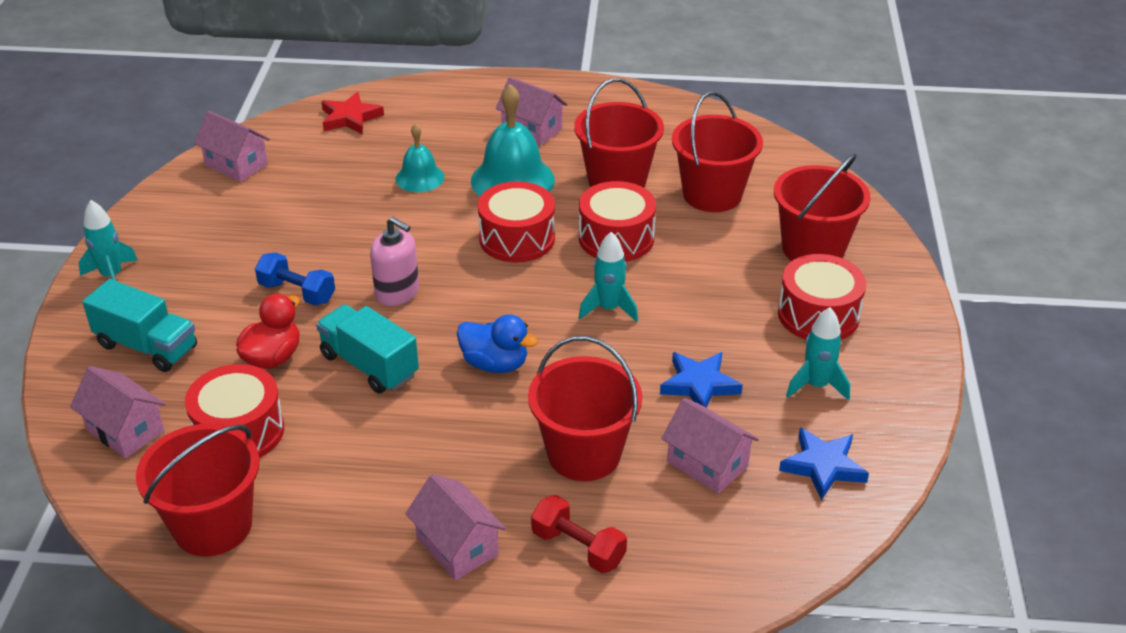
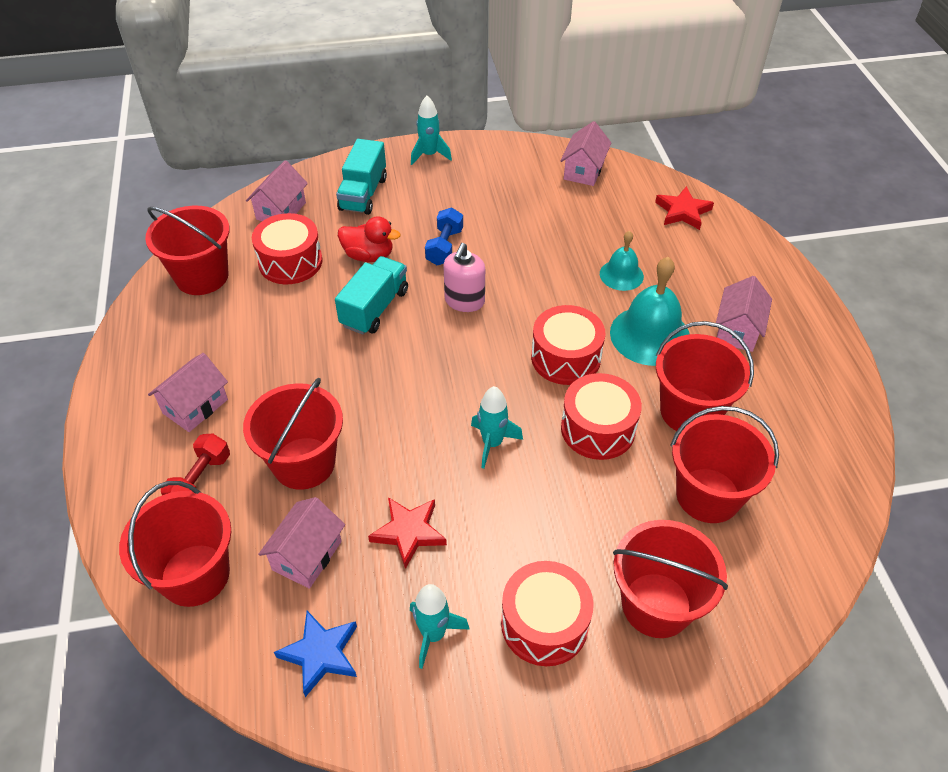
camera: 75 degrees right, 10 degrees up
blue duck [457,314,538,373] -> none
blue star [660,352,743,408] -> red star [368,497,447,569]
none -> red bucket [119,481,231,607]

